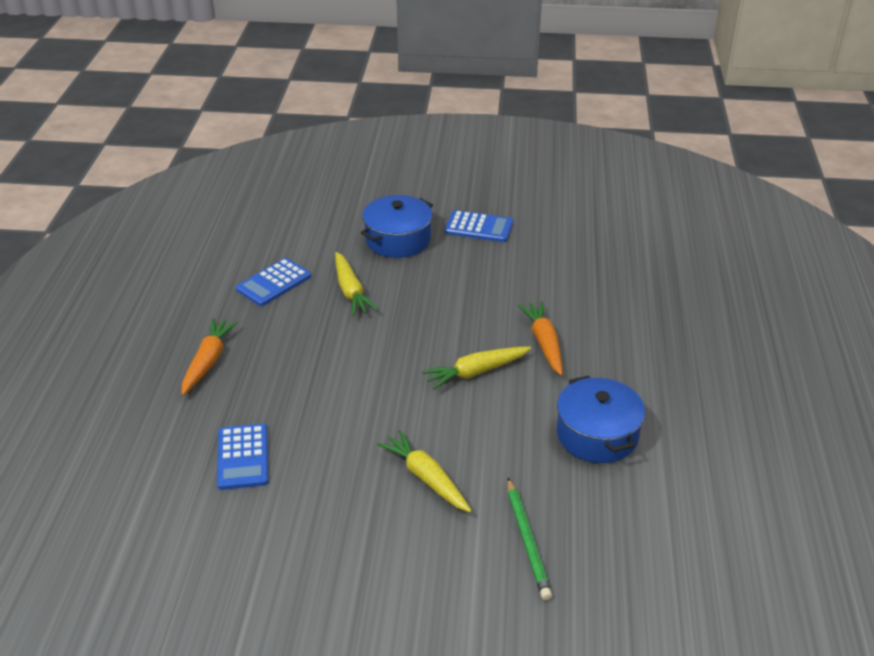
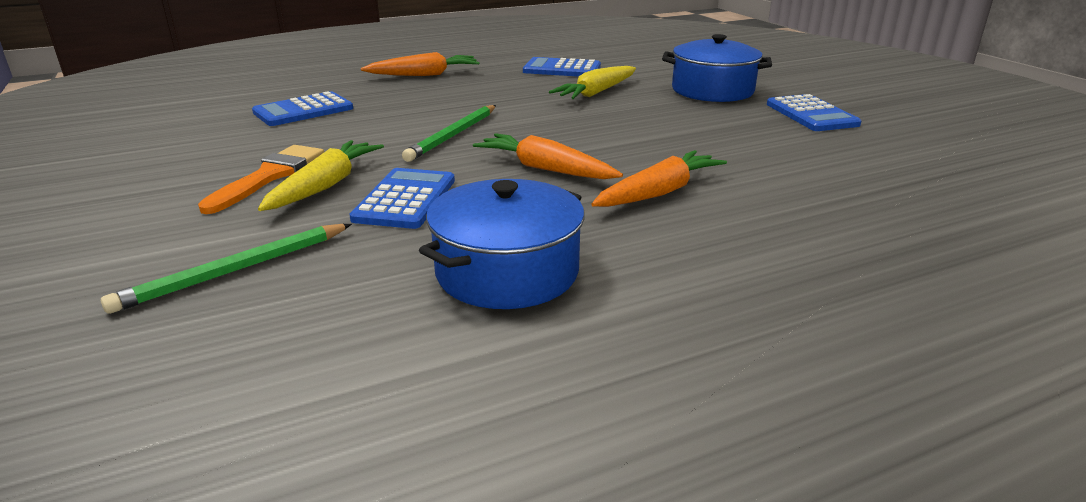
camera: 60 degrees right, 10 degrees down
yellow carrot [422,347,532,389] -> orange carrot [473,133,623,179]
none -> orange brush [198,145,324,214]
none -> blue calculator [349,168,455,229]
none -> green pencil [402,105,496,162]

